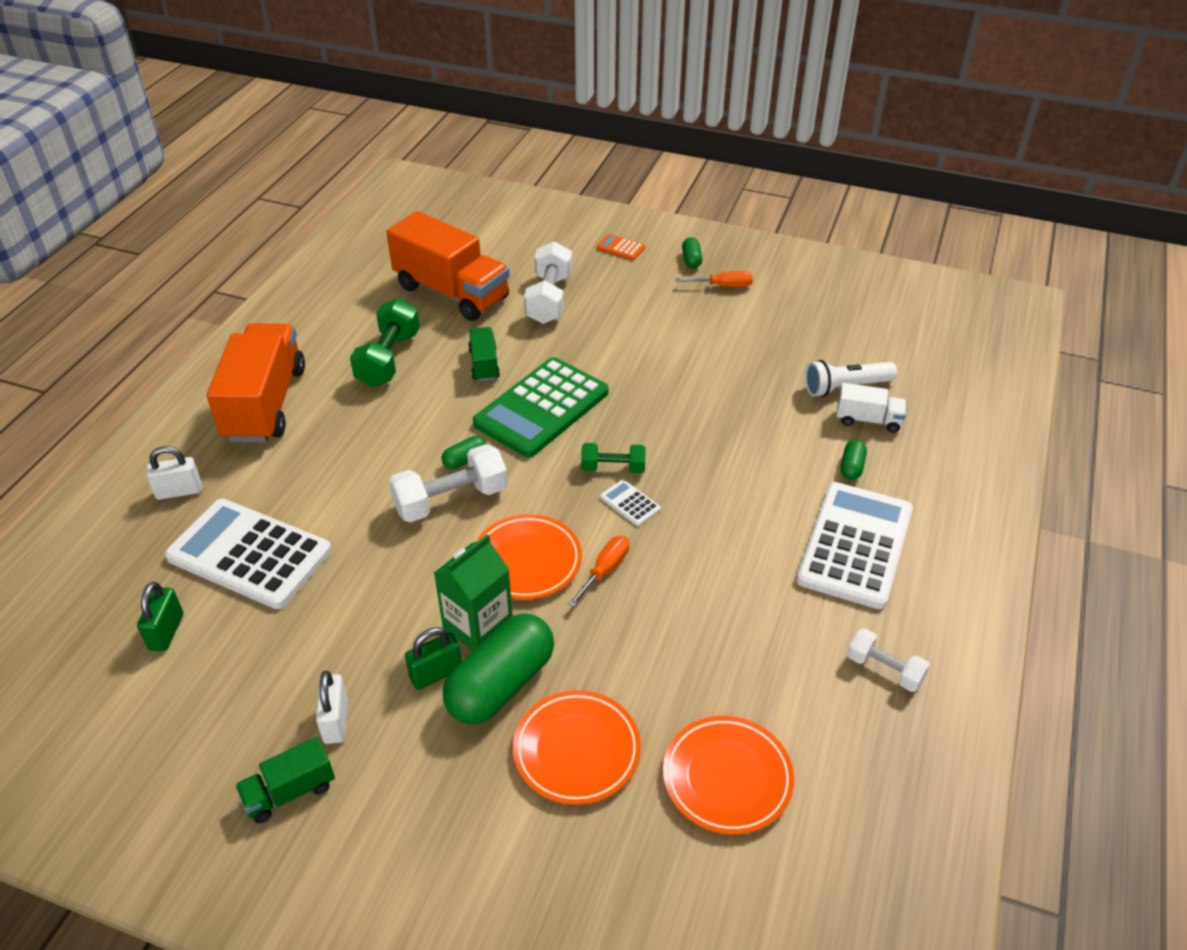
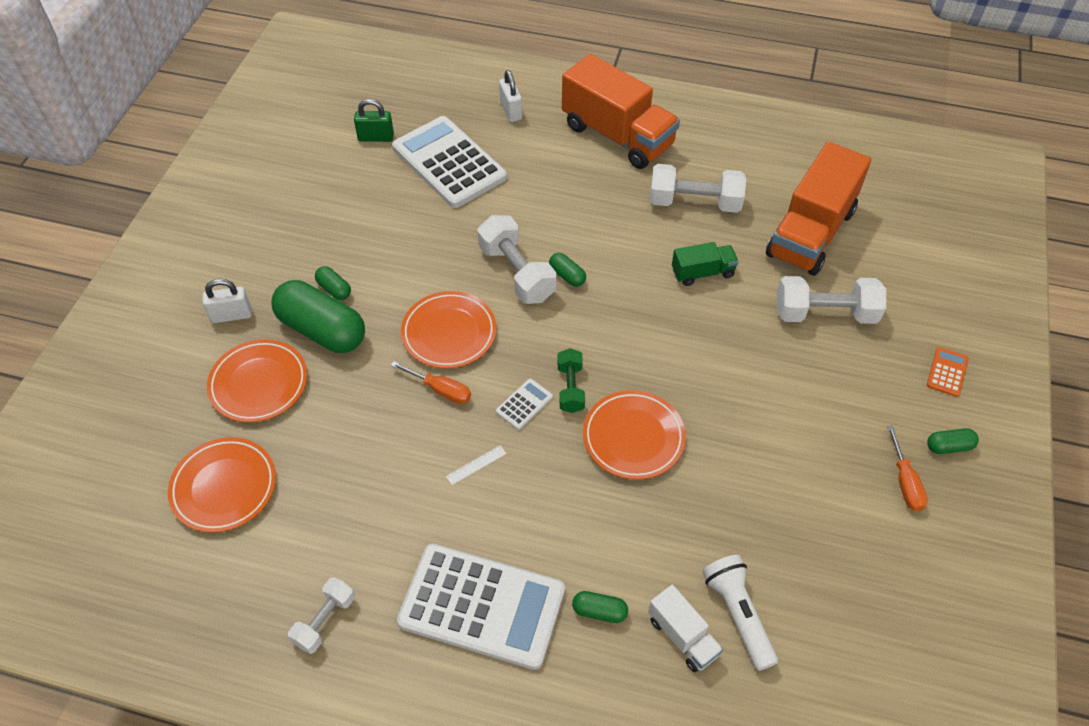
camera: 85 degrees right, 10 degrees up
white calculator [165,499,332,609] -> white calculator turned 60 degrees counterclockwise [392,116,507,208]
orange truck [207,323,305,443] -> orange truck turned 45 degrees clockwise [562,54,680,169]
green truck [235,737,335,823] -> none
white padlock [316,671,348,744] -> white padlock moved to [202,279,252,323]
green dumbbell [350,298,420,387] -> white dumbbell [650,164,746,213]
green padlock [405,627,462,690] -> green capsule [315,266,351,300]
green carton [434,534,513,651] -> none
green calculator [473,357,609,458] -> none
white truck [837,383,906,433] -> white truck turned 45 degrees counterclockwise [648,585,723,672]
none -> white ruler [446,445,506,485]
none -> orange plate [583,390,686,480]

